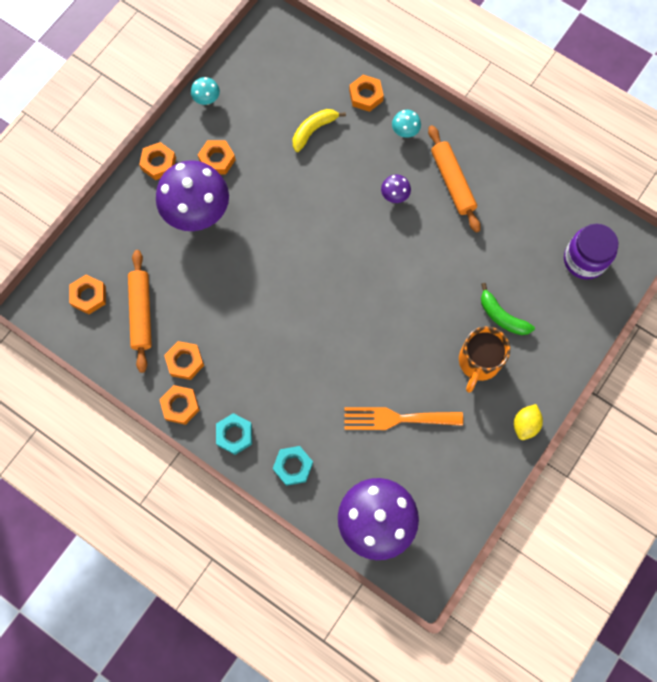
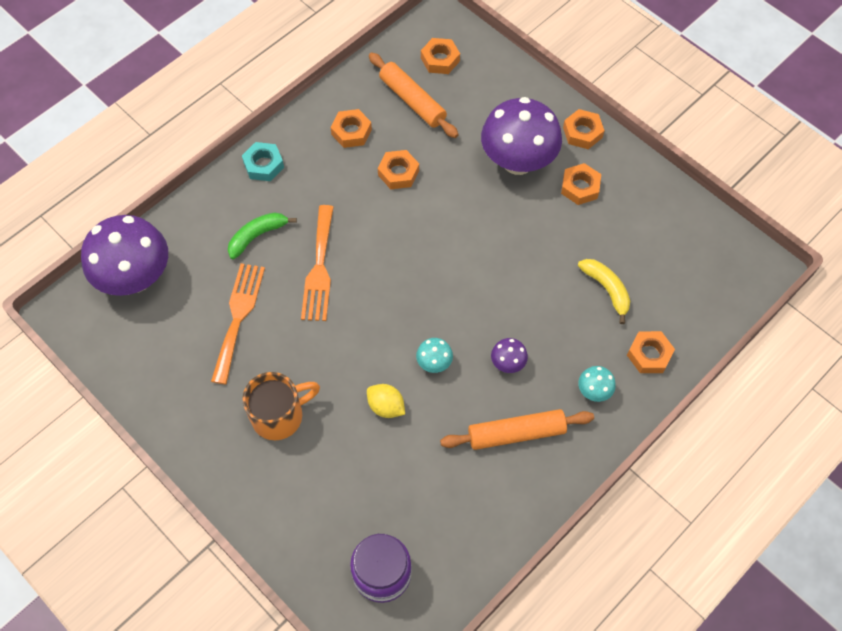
camera: 100 degrees right, 10 degrees down
orange rolling pin [128,250,152,373] -> orange rolling pin turned 45 degrees clockwise [369,53,459,138]
orange nut [159,385,200,425] -> orange nut moved to [378,150,419,189]
turquoise mushroom [191,77,220,105] -> turquoise mushroom moved to [416,338,453,373]
turquoise nut [273,446,313,486] -> none
orange mug [459,326,510,393] -> orange mug turned 120 degrees clockwise [242,372,320,440]
green banana [481,283,535,335] -> green banana moved to [228,212,297,259]
yellow lemon [514,404,543,440] -> yellow lemon moved to [367,384,405,418]
none -> orange fork [301,205,334,321]

